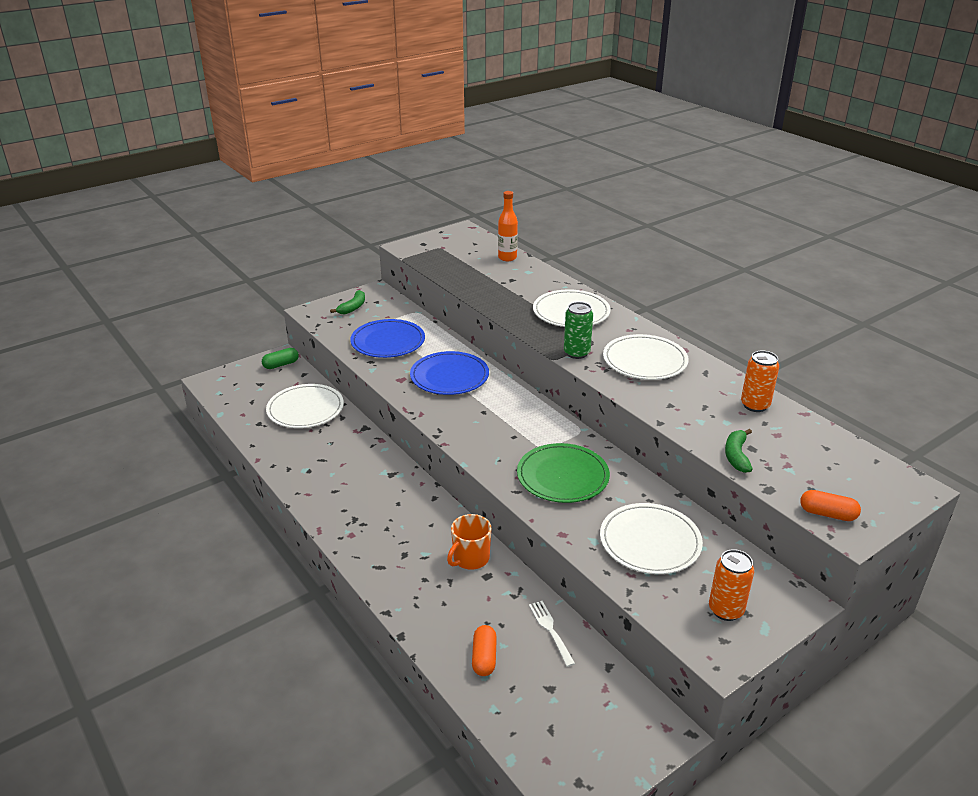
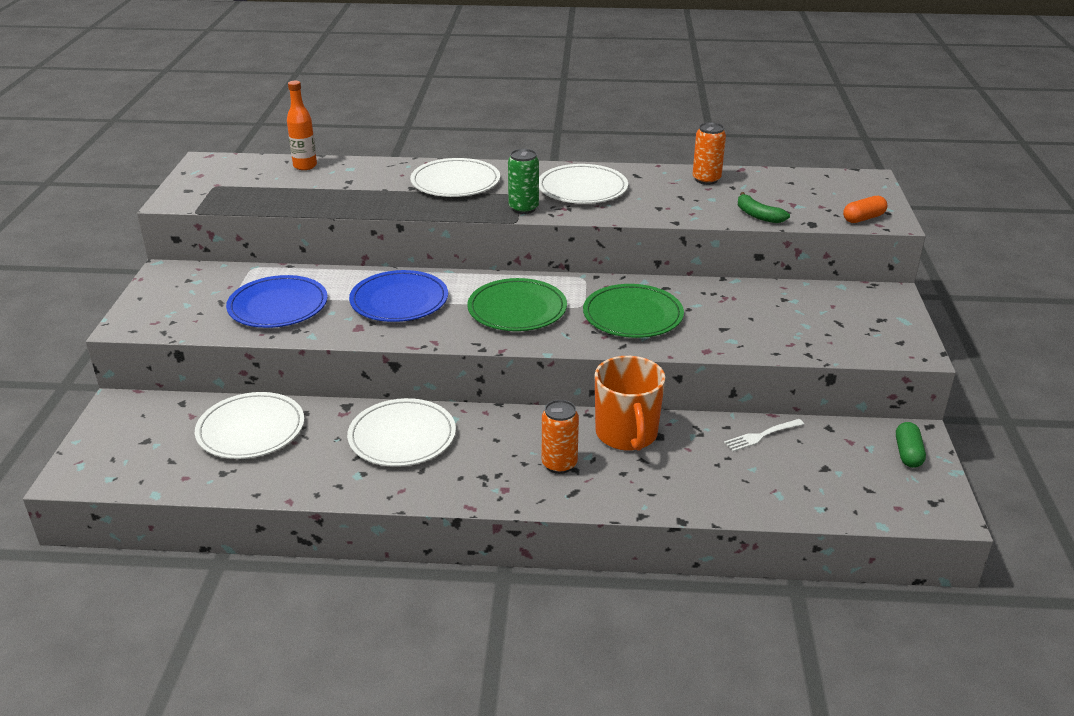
camera: 50 degrees left, 0 degrees up
green capsule [262,348,299,369] -> green capsule moved to [896,422,926,468]
green banana [330,290,365,314] -> none
orange mug [447,514,491,570] -> orange mug [595,356,666,451], size x1.53
orange capsule [472,625,497,676] -> none
white fork [529,601,575,667] -> white fork turned 45 degrees counterclockwise [724,419,804,452]
white plate [600,503,703,574] -> white plate moved to [347,398,456,467]
orange can [709,549,754,621] -> orange can moved to [542,400,579,474]
none -> green plate [467,278,567,331]

